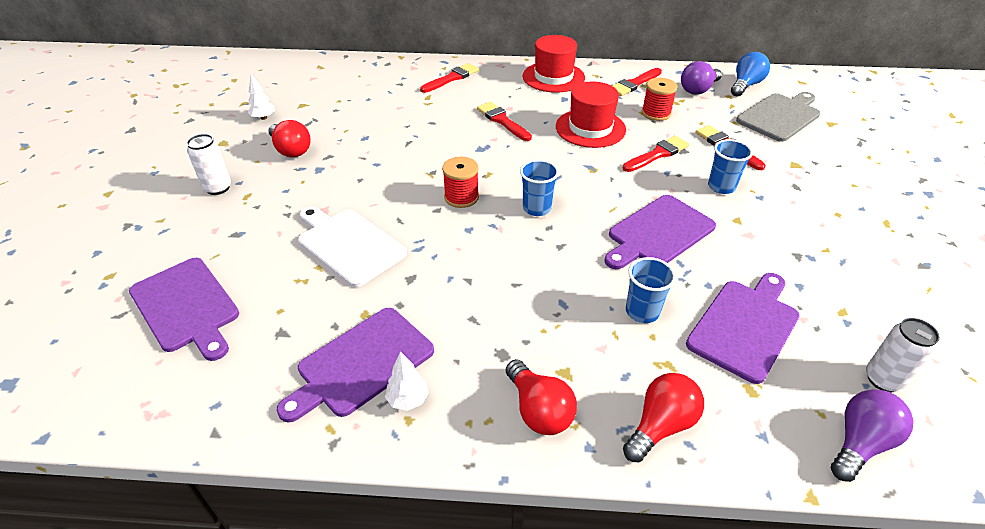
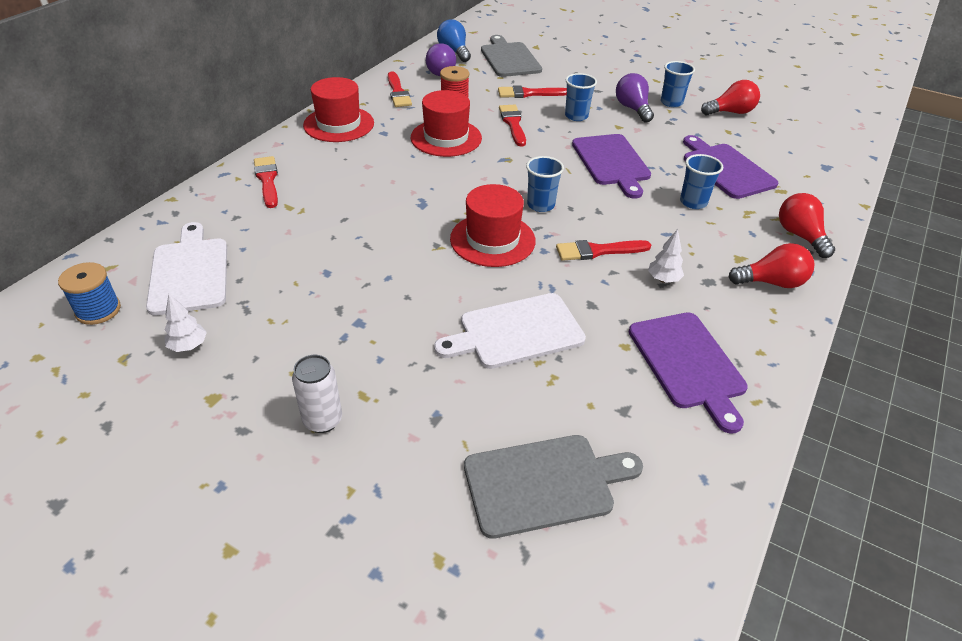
camera: 65 degrees left, 0 degrees up
purple cutting board [129,258,239,361] -> grey cutting board [464,435,643,539]
red light bulb [268,120,311,157] -> red light bulb moved to [701,80,760,115]
white tree [385,352,429,411] -> white tree moved to [648,229,684,283]
red spool [442,157,479,208] -> red hat [450,184,536,267]
red brush [477,102,532,141] -> red brush moved to [556,240,651,261]
purple light bulb [830,389,913,482] -> purple light bulb moved to [616,73,654,122]
white can [866,318,940,392] -> none
none -> blue spool [58,262,121,325]
none -> white cutting board [146,222,227,315]
none -> blue cup [661,61,695,107]

